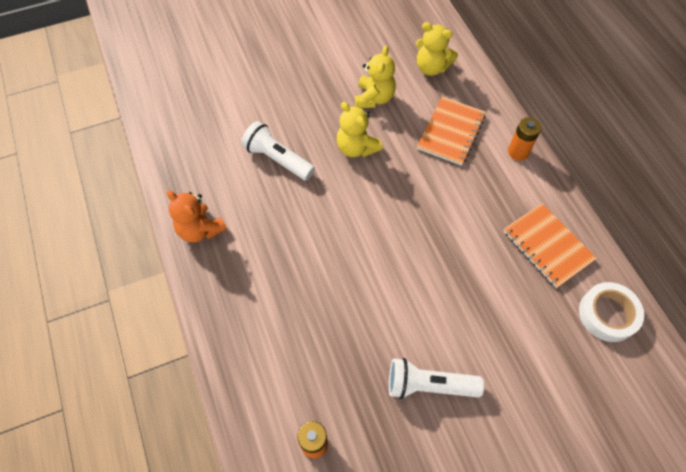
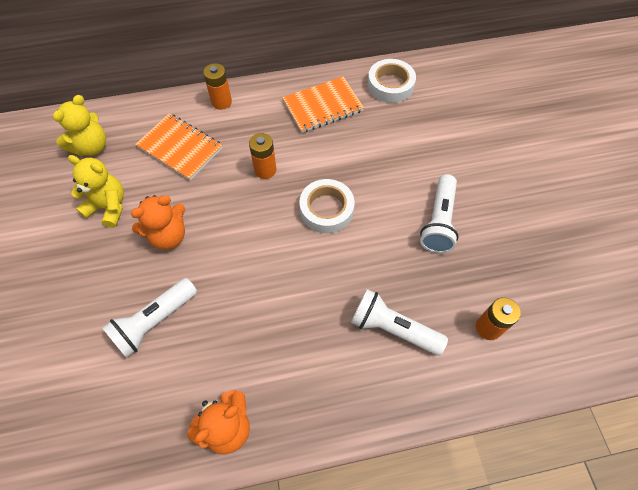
camera: 80 degrees left, 0 degrees up
yellow teddy bear [337,102,383,157] -> orange teddy bear [131,195,185,250]
none -> orange battery [249,133,276,179]
none -> white tape [299,179,355,233]
none -> white flashlight [351,289,448,355]

